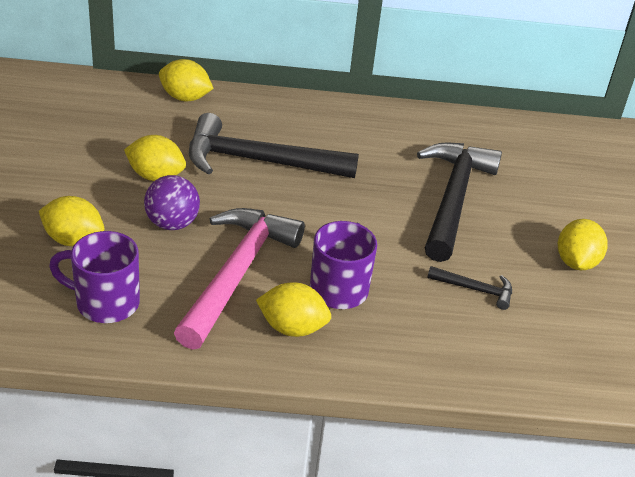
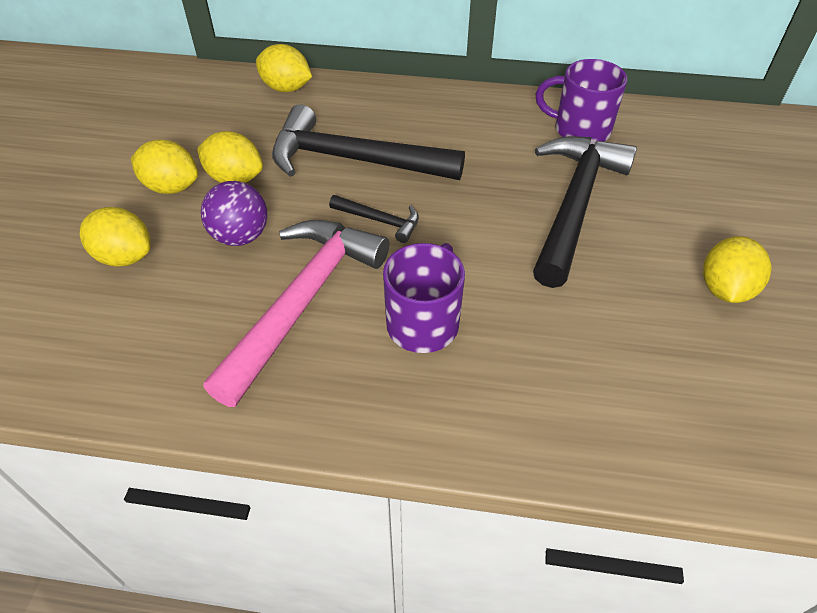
camera: 10 degrees right, 10 degrees up
purple mug [49,231,140,323] -> purple mug moved to [535,59,627,144]
yellow lemon [256,282,331,337] -> yellow lemon moved to [131,140,198,194]
black hammer [427,266,512,310] -> black hammer moved to [329,195,419,243]

